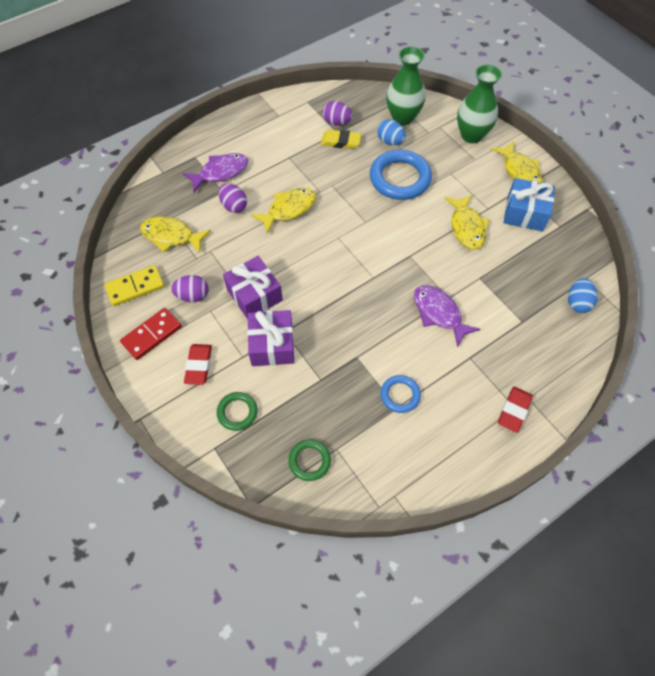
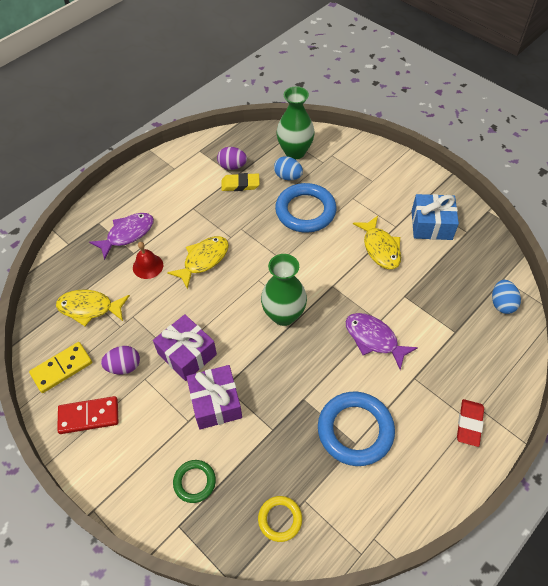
camera: 10 degrees left, 5 degrees down
red domino [120,308,182,360] -> red domino turned 45 degrees clockwise [57,396,118,434]
red eraser [184,344,212,385] -> none
purple egg [219,183,247,213] -> red bell [133,242,163,279]
green ring [288,439,331,481] -> yellow ring [258,496,302,542]
blue ring [380,375,421,413] -> blue ring [318,392,395,466], size x1.87
green vase [457,64,502,143] -> green vase moved to [261,254,307,326]
yellow fish [491,141,542,183] -> none

